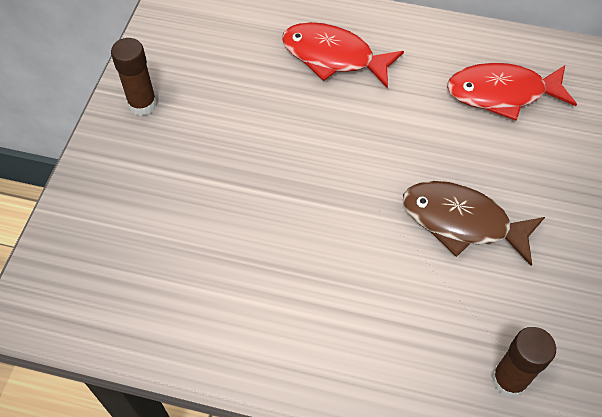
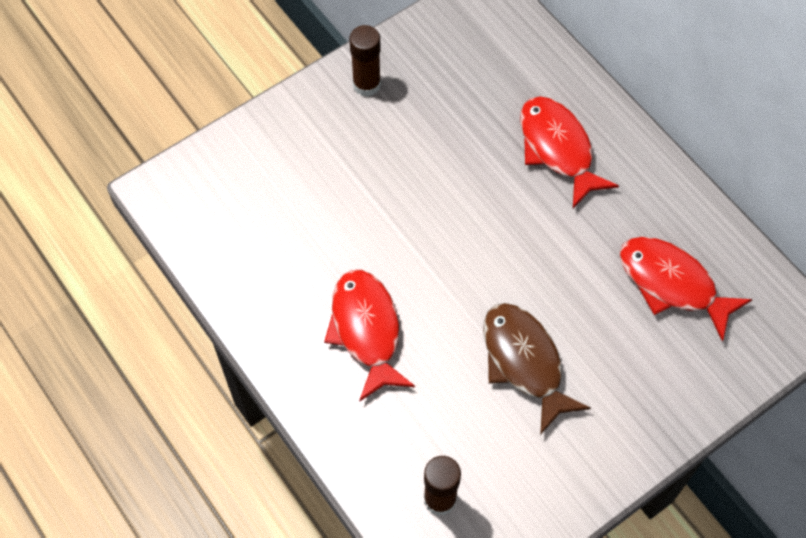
camera: 40 degrees right, 5 degrees up
none -> red fish [324,270,415,402]

